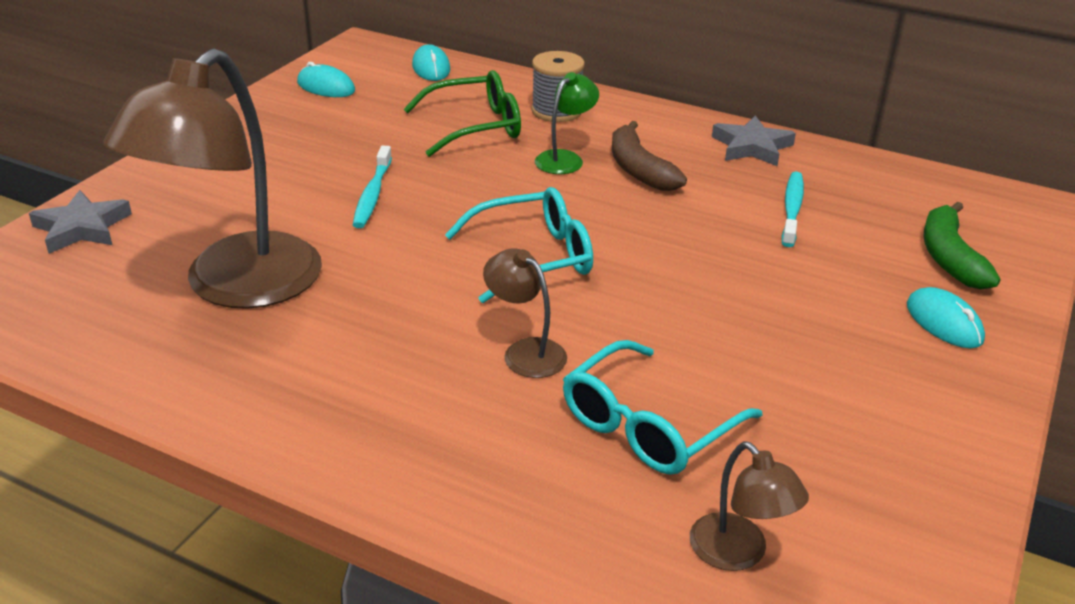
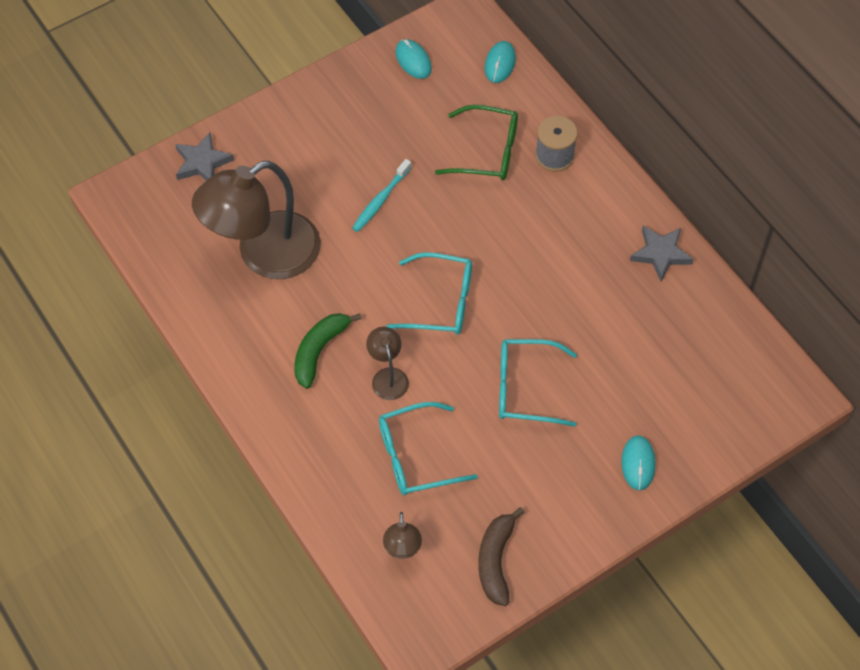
camera: 30 degrees right, 25 degrees up
green lamp [535,72,599,174] -> none
brown banana [612,121,687,191] -> brown banana moved to [478,507,525,606]
turquoise toothbrush [782,171,804,247] -> none
green banana [923,201,1000,290] -> green banana moved to [294,313,362,389]
none -> turquoise glasses [499,339,577,427]

